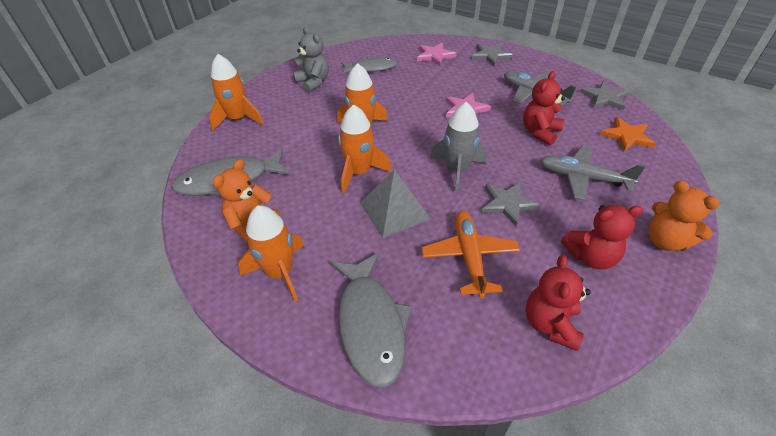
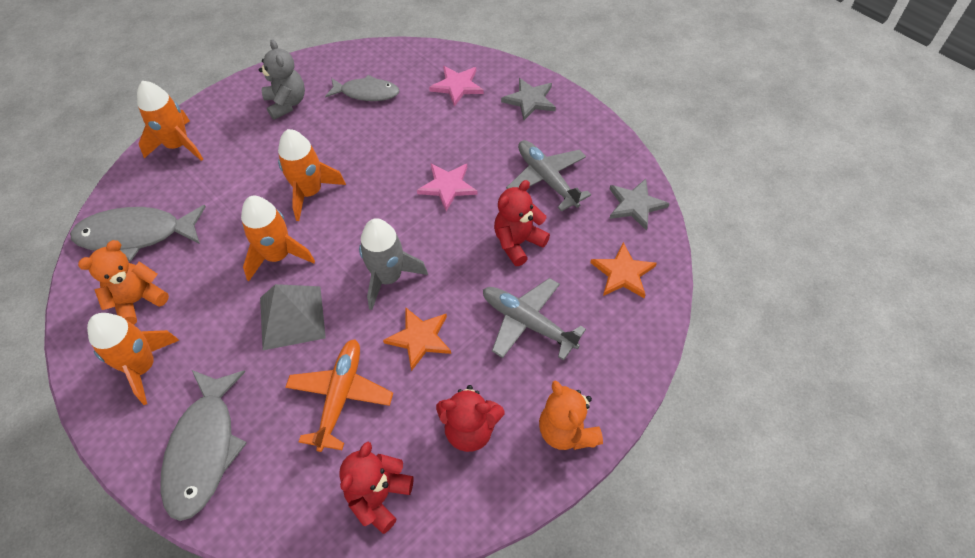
camera: 15 degrees right, 10 degrees up
grey star [482,182,541,226] -> orange star [383,308,451,371]

